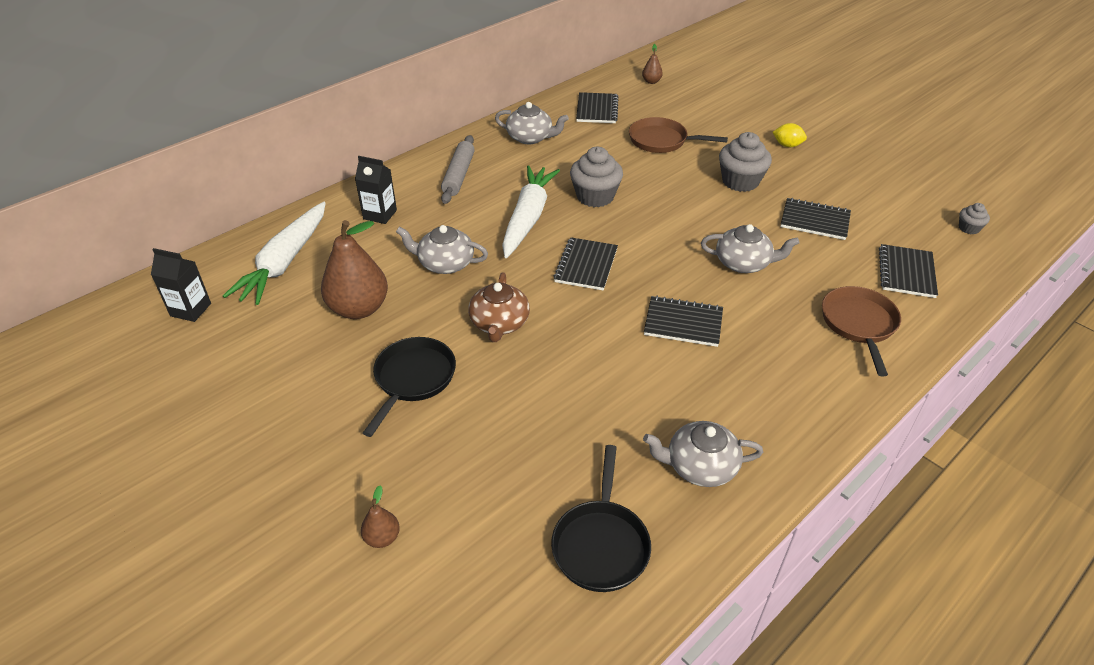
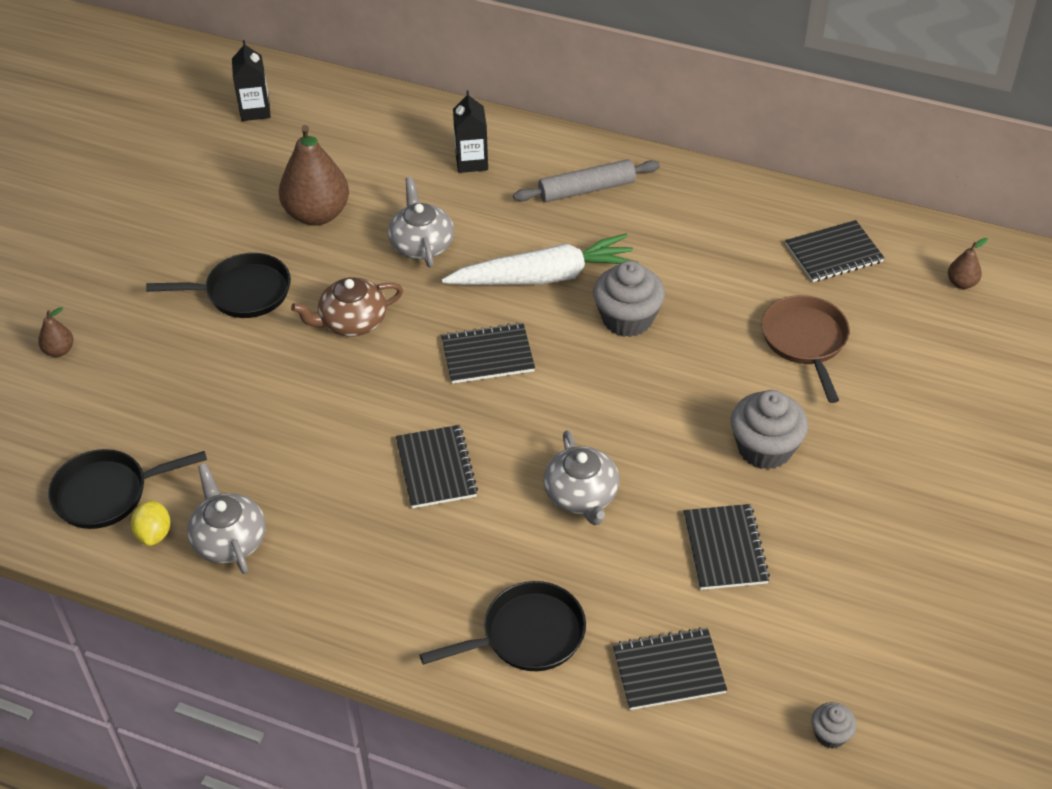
camera: 65 degrees right, 5 degrees up
white carrot [223,202,326,305] -> none
grey teapot [495,102,569,144] -> none
yellow lemon [772,123,807,147] -> yellow lemon moved to [131,500,171,546]
brown pan [822,286,901,376] -> black pan [419,581,586,671]

